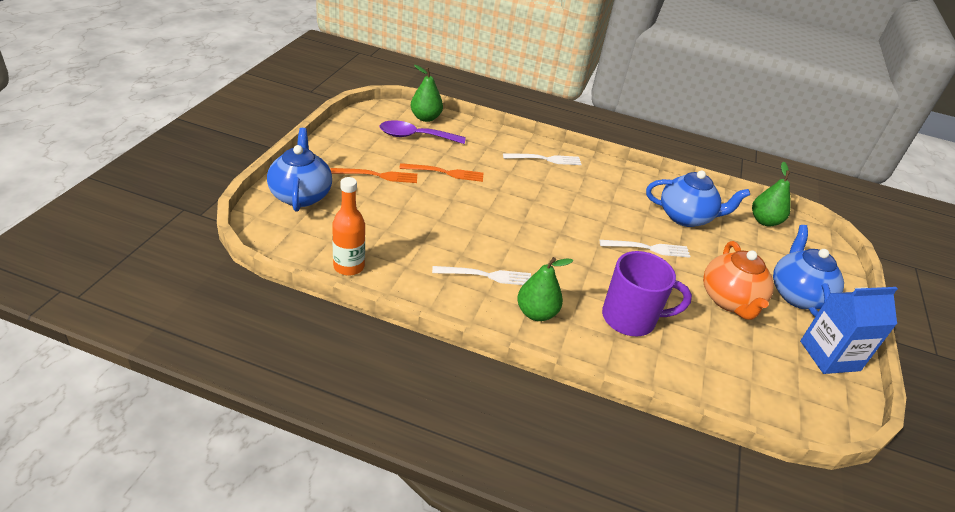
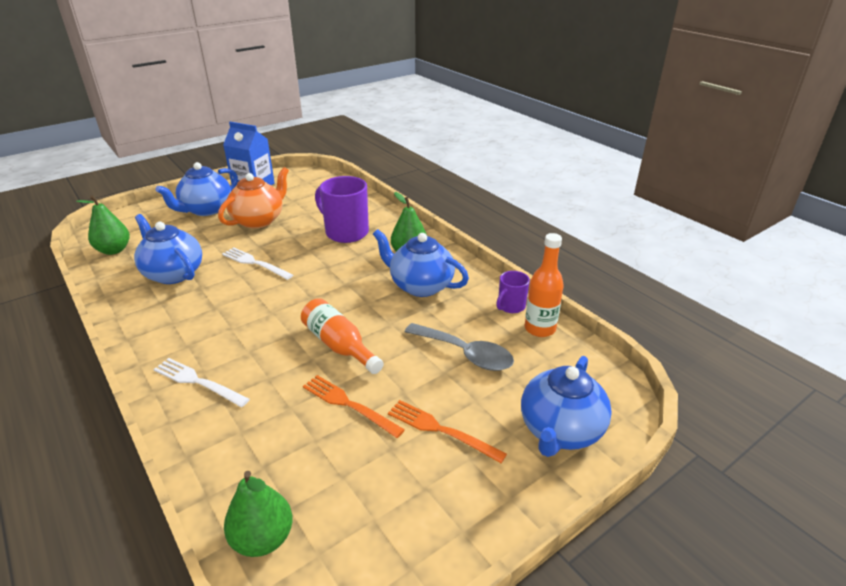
camera: 140 degrees left, 5 degrees down
purple spoon [380,120,466,144] -> none
white fork [432,266,531,285] -> blue teapot [373,229,469,297]
none -> orange bottle [301,298,384,374]
none -> grey spoon [404,323,514,371]
none -> purple mug [496,271,530,313]

